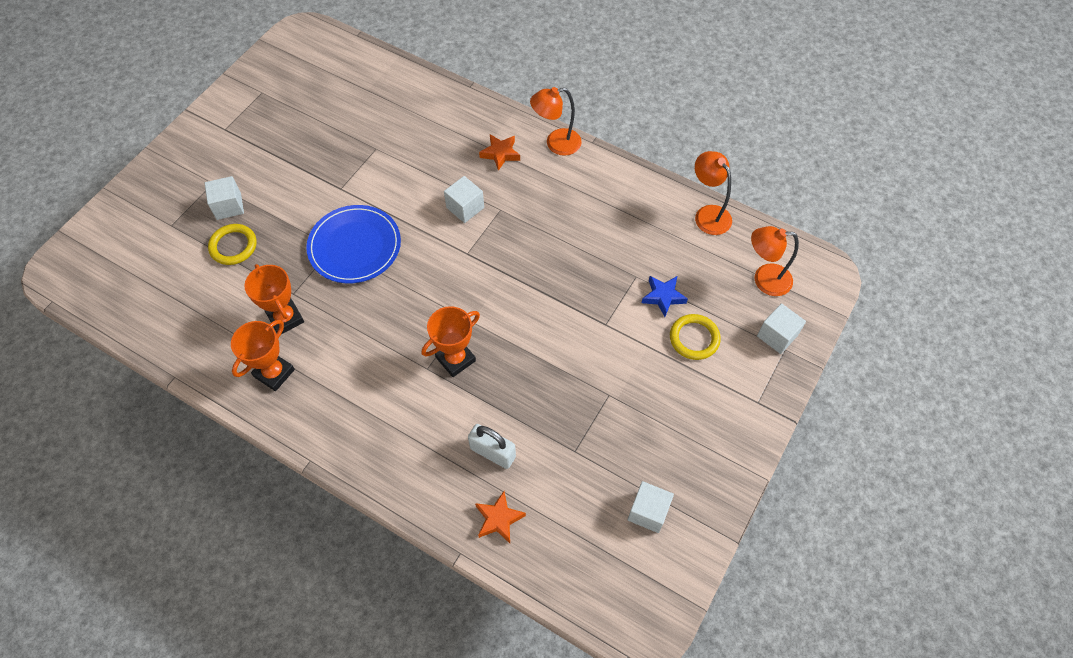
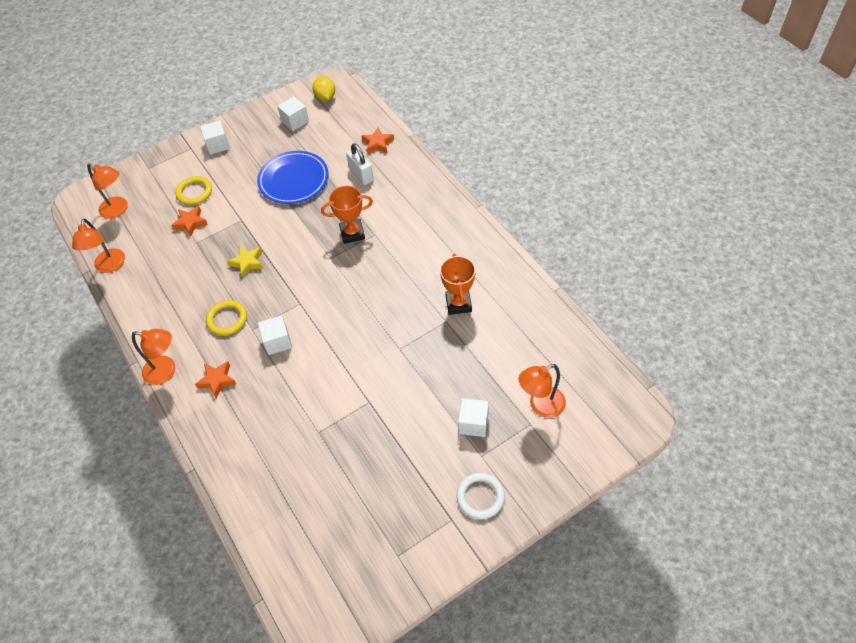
camera: 150 degrees left, 5 degrees down
yellow ring [208,224,257,265] -> yellow ring moved to [206,300,247,336]
orange trophy [231,320,295,391] -> none
blue plate [306,205,401,283] -> blue plate moved to [257,151,329,204]
blue star [642,276,688,317] -> orange star [171,206,208,237]
white cube [757,303,806,354] -> white cube moved to [200,121,230,155]
none -> yellow star [227,246,263,278]
none -> yellow lemon [312,76,335,101]
none -> white ring [456,473,505,519]
none -> orange lamp [519,364,566,418]

